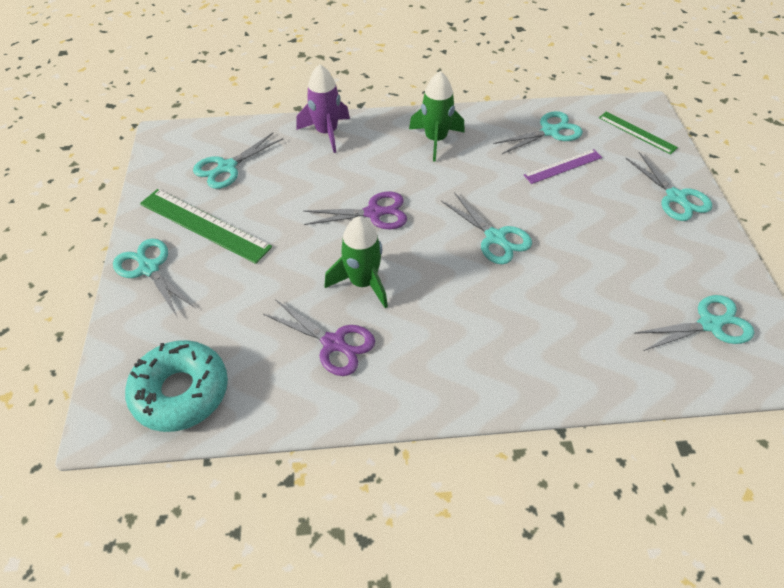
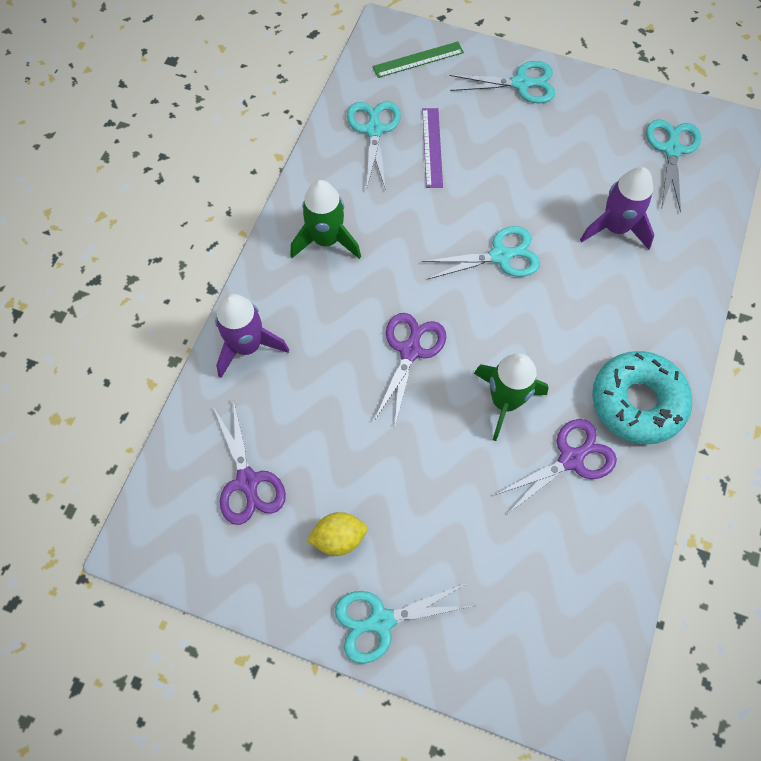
camera: 65 degrees left, 15 degrees up
turquoise donut [125,340,228,432] -> turquoise donut moved to [592,351,692,444]
green ruler [140,189,272,264] -> yellow lemon [307,512,367,556]
turquoise scissors [193,133,283,189] -> purple scissors [213,399,286,525]
none -> purple rocket [580,167,654,250]

